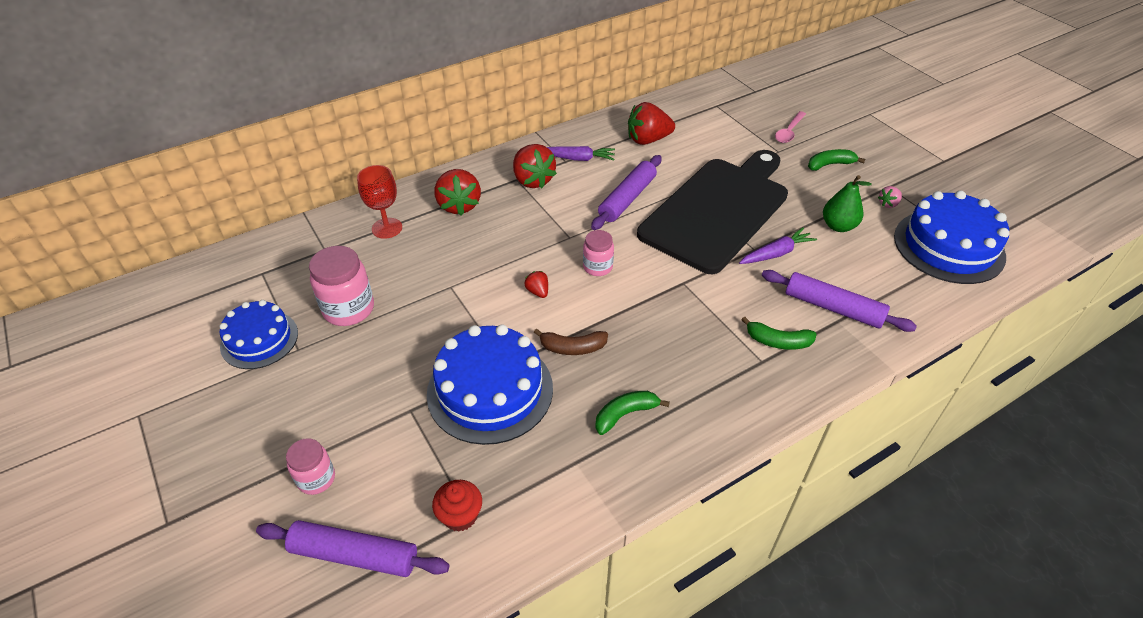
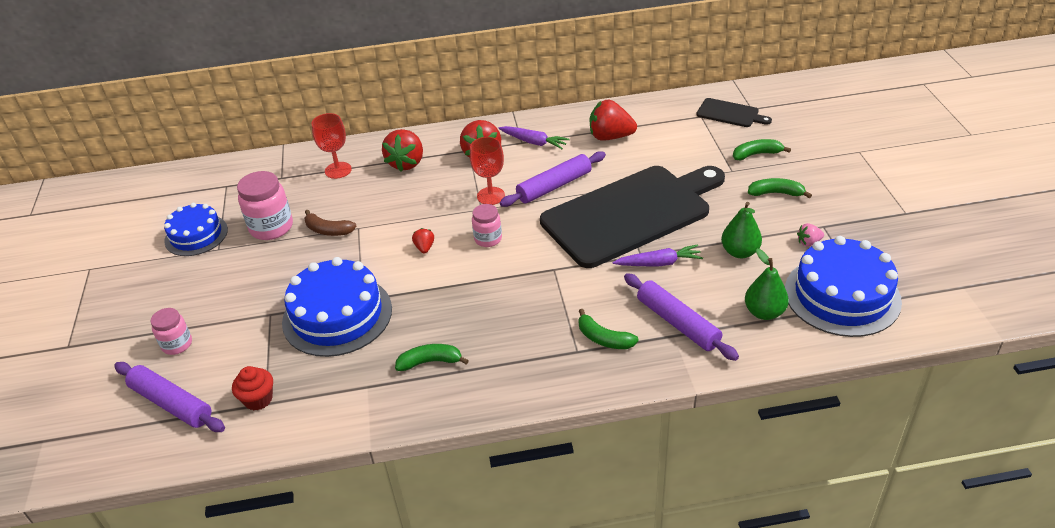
camera: 25 degrees right, 5 degrees down
brown banana [534,328,608,355] -> brown banana moved to [304,210,357,236]
pink spoon [775,111,806,143] -> green banana [733,139,791,161]
none -> red goblet [470,137,505,205]
none -> black cutting board [696,98,772,127]
none -> green pear [745,249,789,320]

